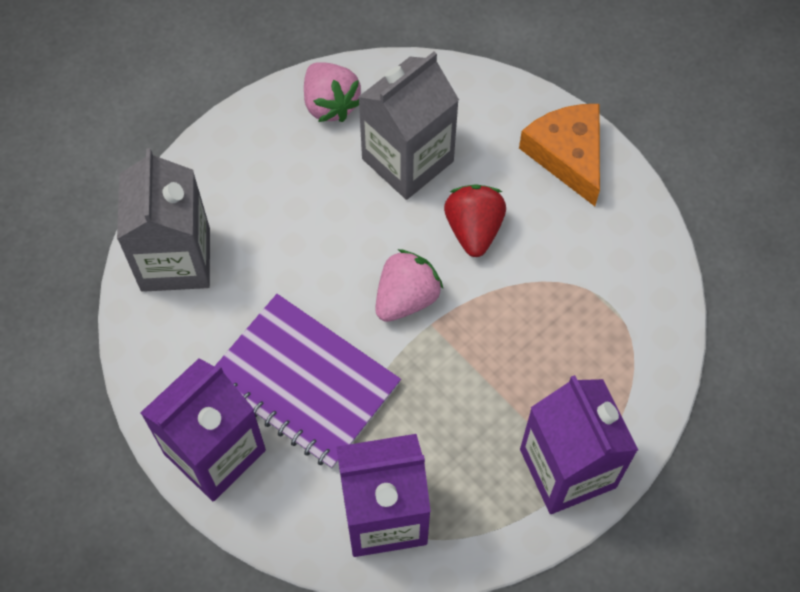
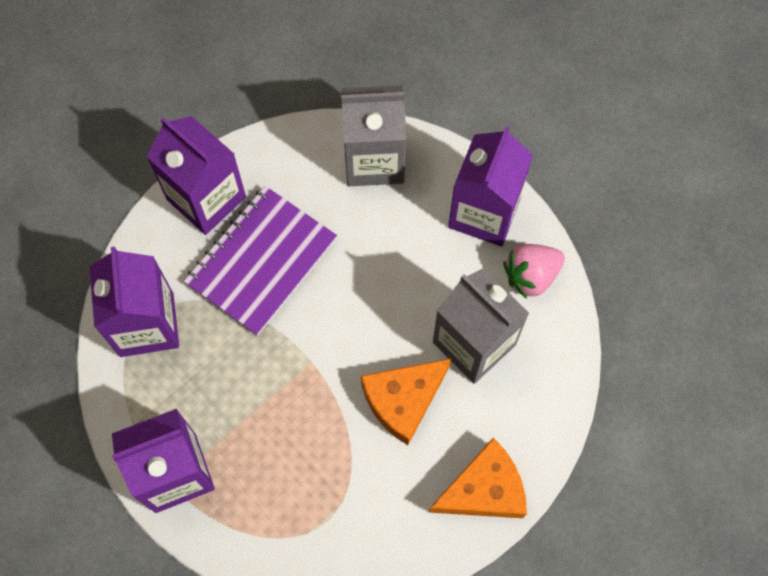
camera: 90 degrees right, 5 degrees up
pink strawberry [375,249,443,322] -> none
red strawberry [444,184,506,257] -> orange cheese [361,358,452,445]
none -> purple carton [448,126,533,246]

